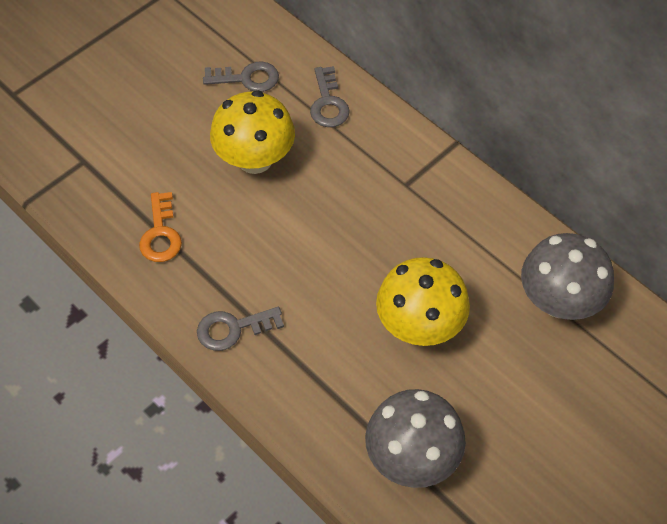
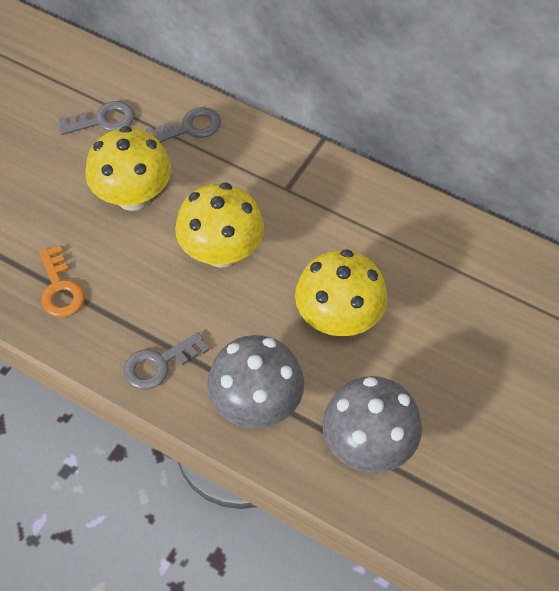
camera: 15 degrees left, 0 degrees up
grey key [310,66,350,127] -> grey key turned 90 degrees counterclockwise [145,107,221,143]
grey mushroom [521,233,614,320] -> grey mushroom moved to [207,335,304,428]
none -> yellow mushroom [175,183,264,268]

